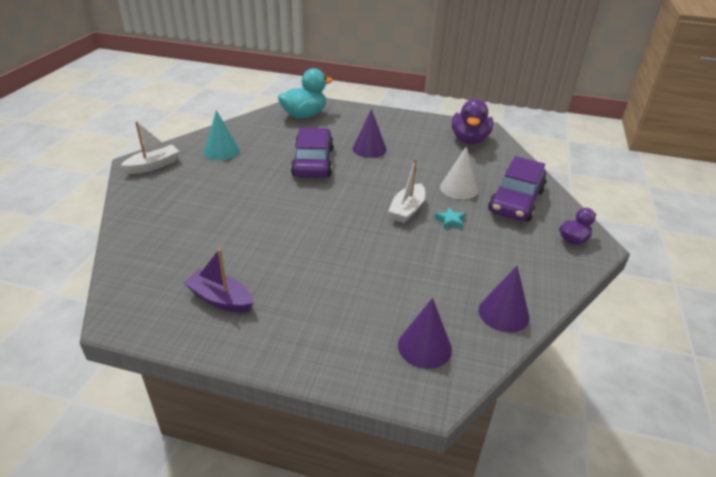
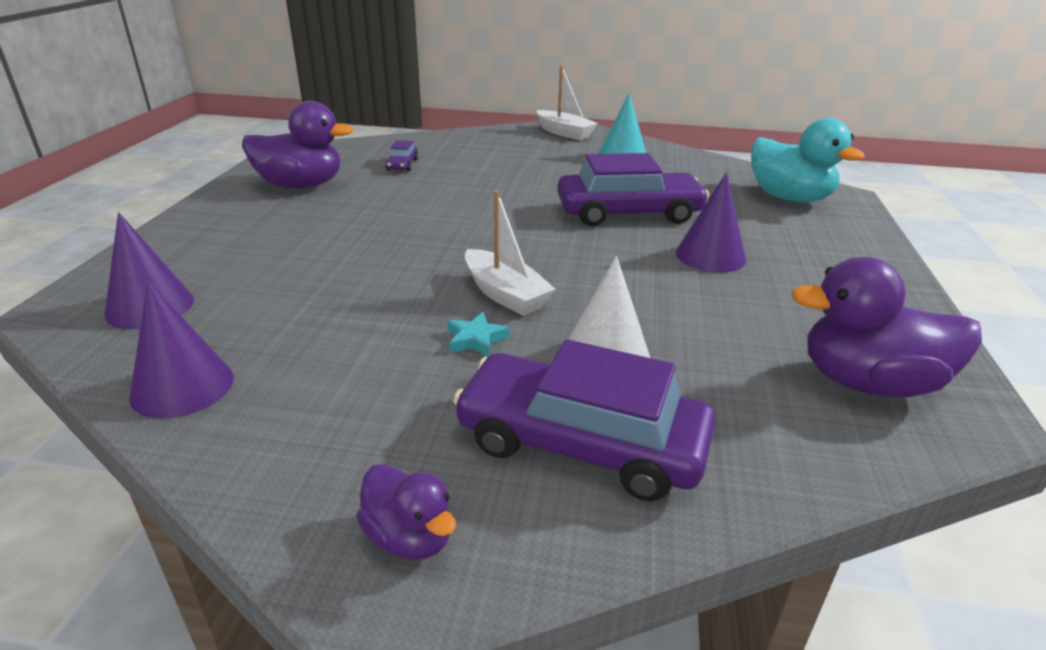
camera: 85 degrees right, 5 degrees down
purple boat [183,249,253,313] -> purple duck [242,101,353,189]
white boat [388,158,425,223] -> white boat turned 150 degrees counterclockwise [465,190,555,316]
none -> purple car [385,140,418,171]

